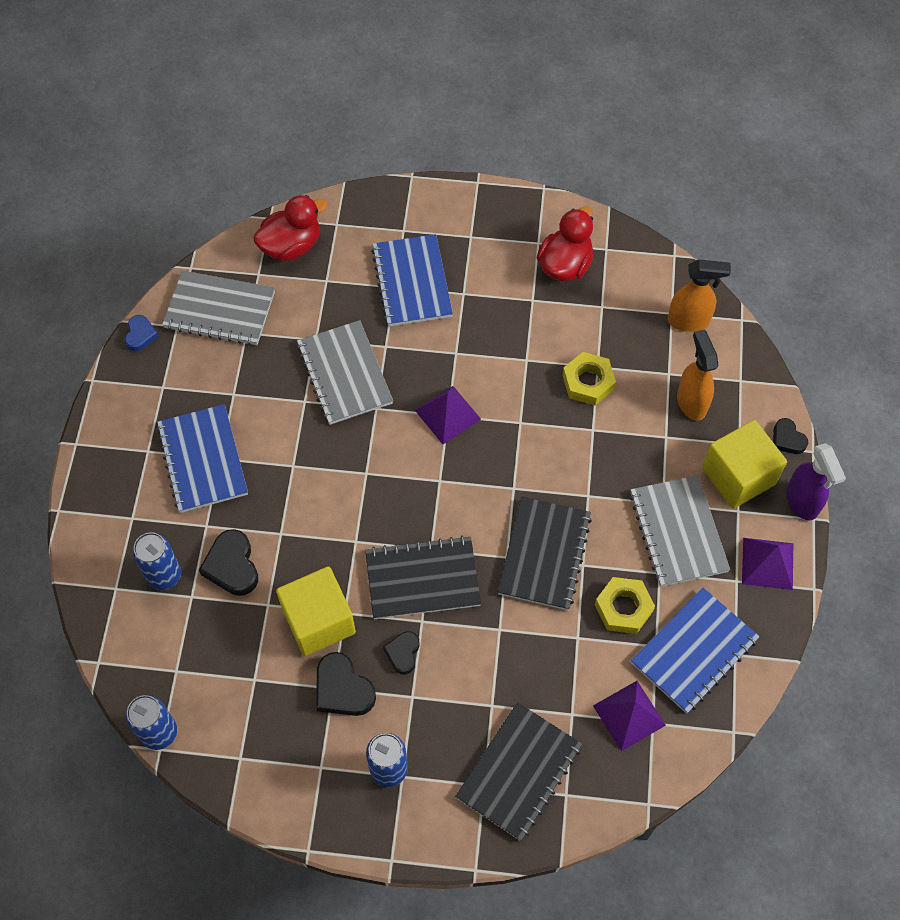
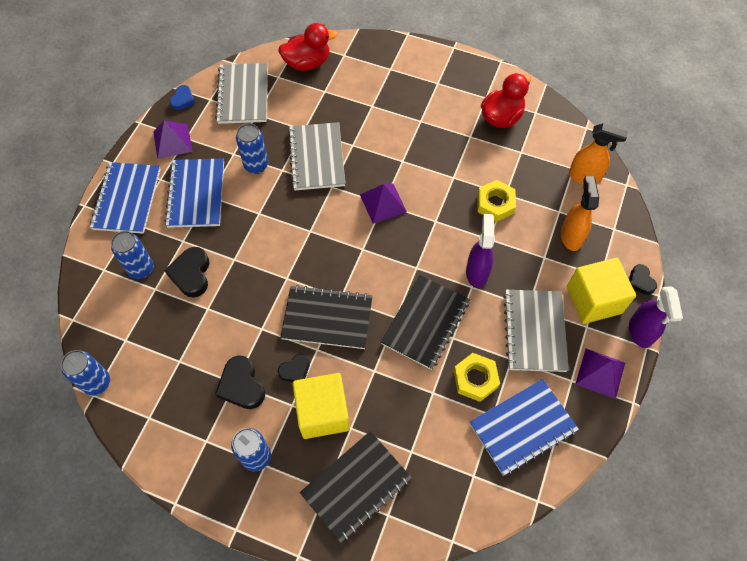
camera: 15 degrees right, 0 degrees up
grey notebook [162,270,275,346] -> grey notebook turned 60 degrees clockwise [215,63,268,124]
yellow cube [276,566,356,656] -> yellow cube moved to [292,373,350,439]
blue notebook [371,234,453,327] -> blue notebook moved to [90,162,160,234]
black heart [383,631,419,675] -> black heart turned 150 degrees counterclockwise [278,354,310,382]
purple pyramid [593,681,666,751] -> purple pyramid moved to [153,120,193,159]
none -> blue can [236,123,268,174]
none -> purple spray bottle [466,214,495,288]

